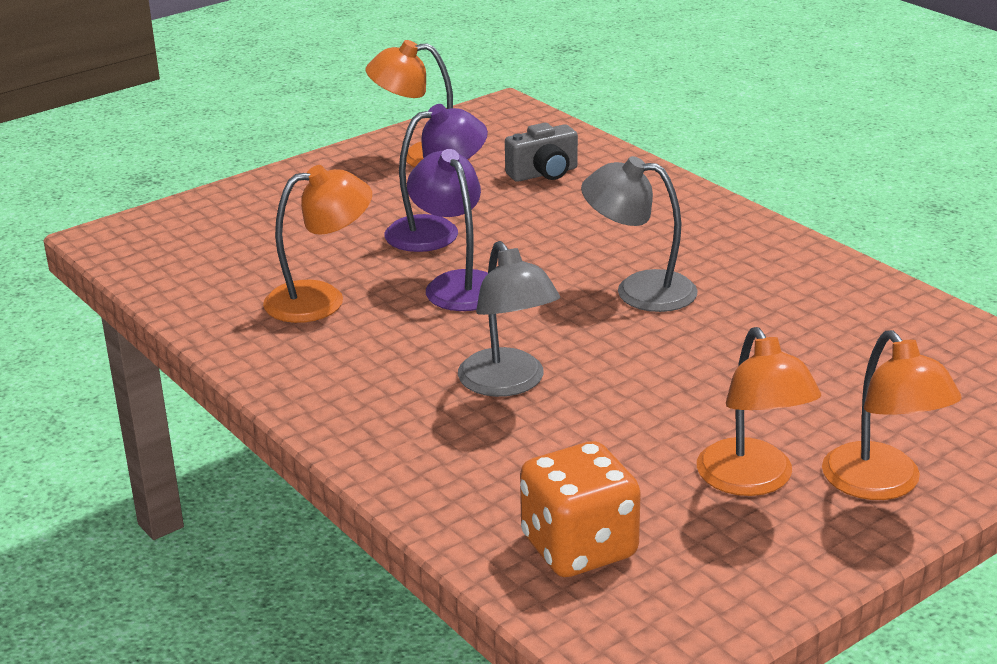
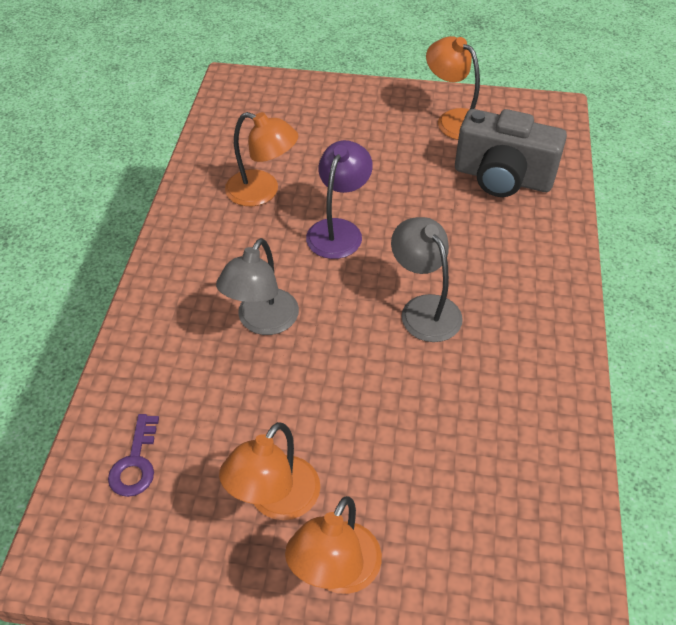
camera: 45 degrees right, 20 degrees up
purple lamp [384,104,488,252] -> none
grey camera [505,123,578,182] -> grey camera [455,109,567,197], size x1.82
orange dice [520,441,641,577] -> purple key [108,414,159,497]

